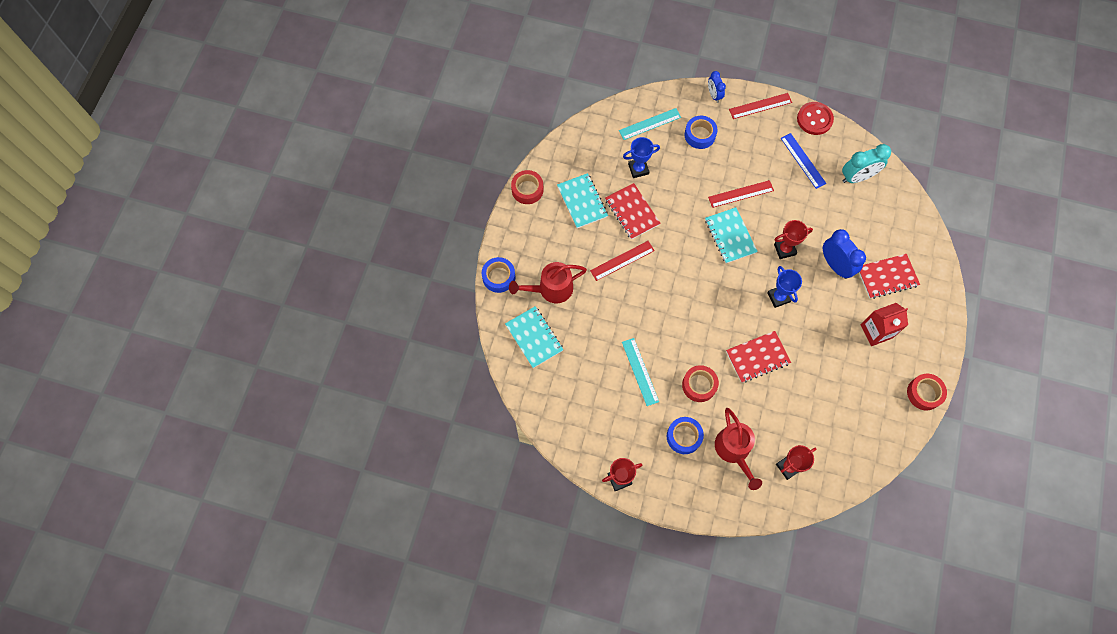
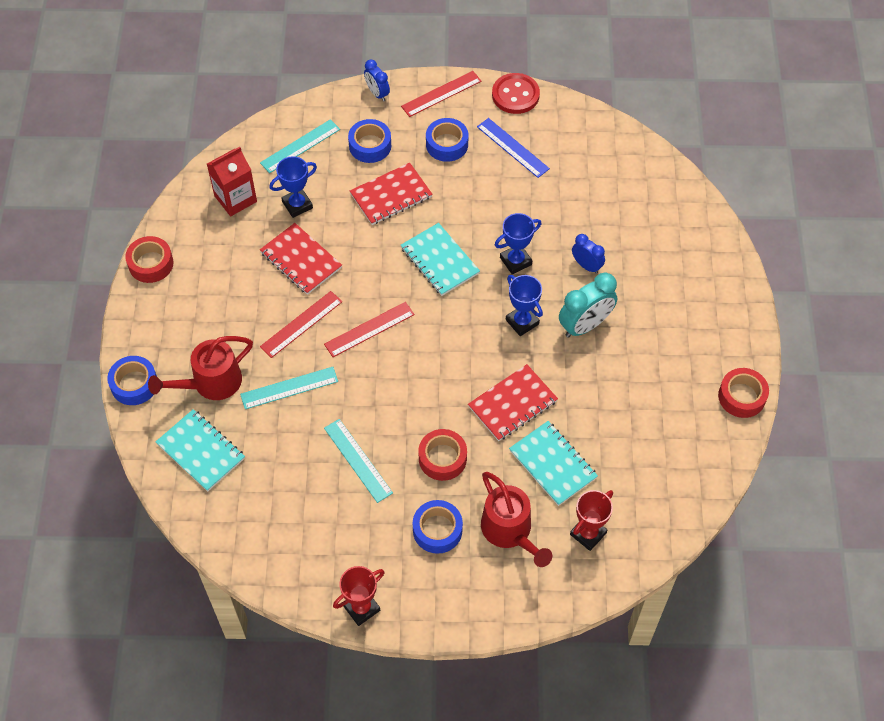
camera: 15 degrees left, 10 degrees down
turquoise notebook [557,173,608,228] -> turquoise notebook moved to [509,421,598,506]
red ruler [708,180,774,208] -> red ruler moved to [324,302,415,357]
red trophy [774,220,813,259] -> blue trophy [495,213,541,274]
blue clock [823,229,866,279] -> blue clock [572,234,605,274], size x0.59
turquoise clock [842,144,891,183] -> turquoise clock moved to [559,273,617,338]
red notebook [859,254,920,299] -> red notebook moved to [350,163,432,225]
red carton [861,303,908,346] -> red carton moved to [207,147,257,216]
none -> turquoise ruler [240,367,338,409]
none -> blue tape [426,118,468,162]

